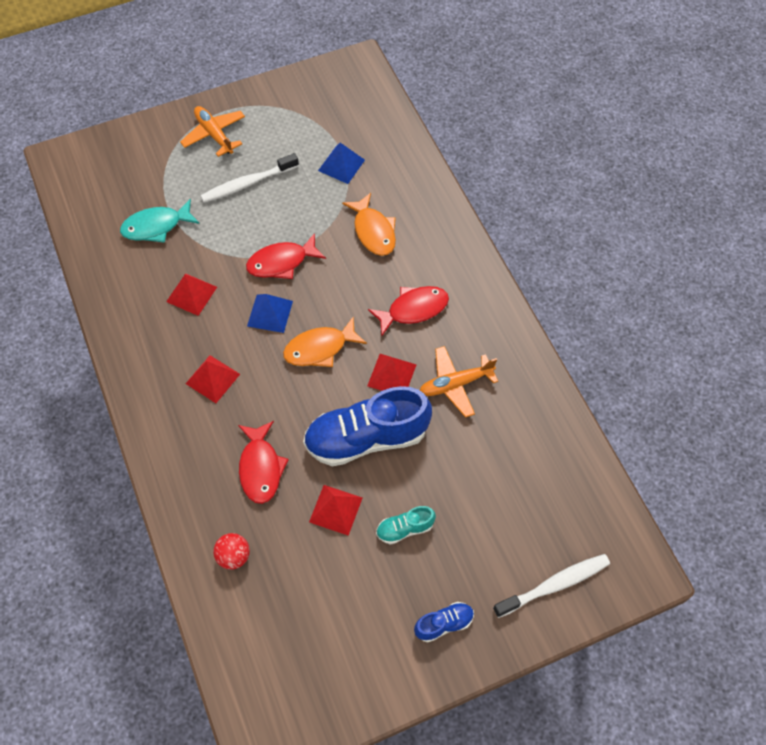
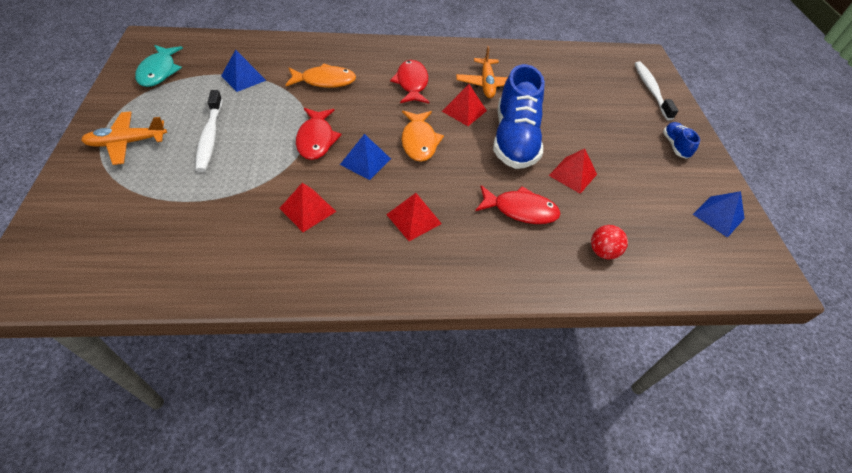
camera: 75 degrees left, 10 degrees down
turquoise fish [120,198,199,243] -> turquoise fish moved to [135,45,183,87]
turquoise shoe [376,506,436,545] -> none
none -> blue pyramid [693,191,745,238]

